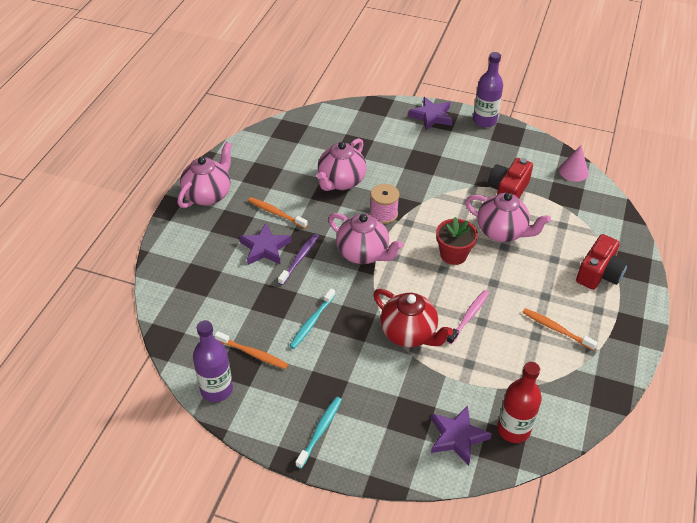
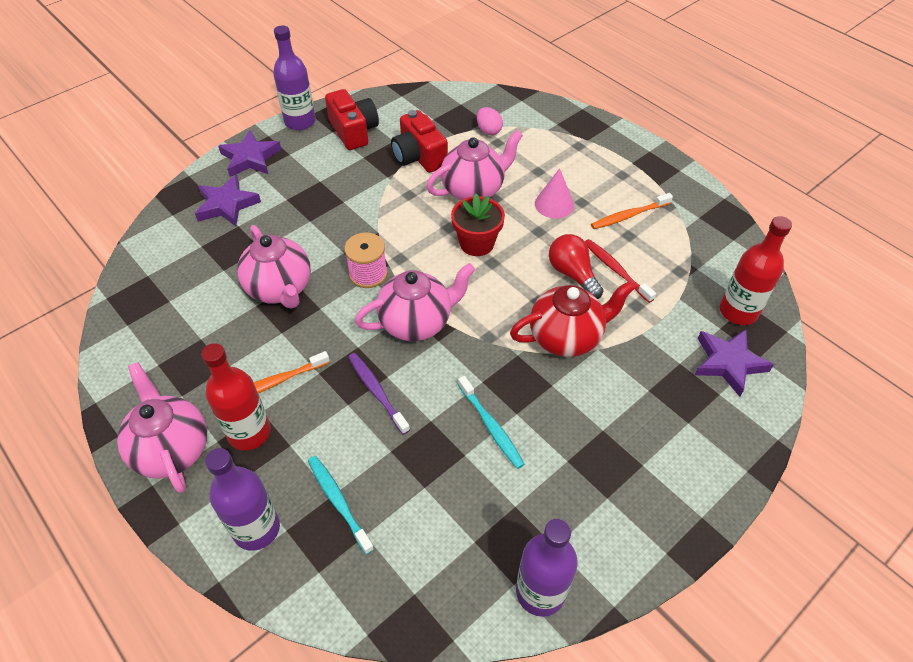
camera: 60 degrees left, 5 degrees up
orange toothbrush [215,331,288,369] -> none
purple star [239,223,292,265] -> purple star moved to [195,175,261,226]
turquoise toothbrush [295,397,342,469] -> turquoise toothbrush moved to [308,456,374,555]
pink toothbrush [447,290,489,345] -> red light bulb [549,234,604,299]
pink cone [559,145,589,182] -> pink cone moved to [535,168,574,219]
red camera [576,234,628,290] -> red camera moved to [325,89,379,150]
none -> red bottle [201,343,271,450]
none -> purple bottle [205,448,280,551]
none -> pink egg [477,107,503,135]
none -> red toothbrush [585,239,656,303]

